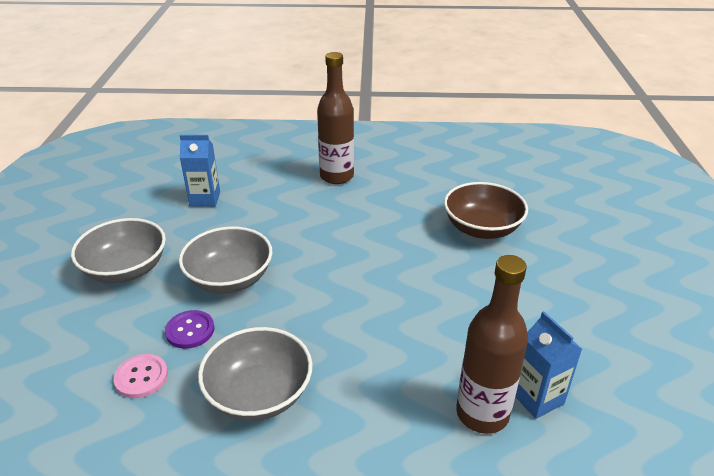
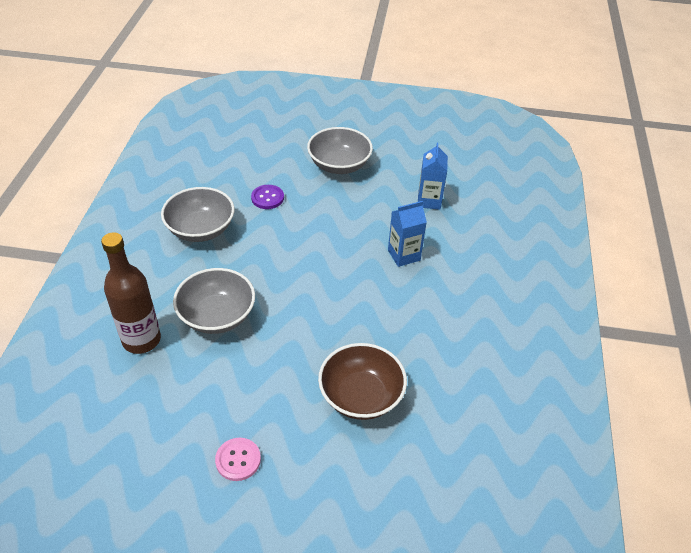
camera: 95 degrees right, 10 degrees up
pink button [113,354,168,398] -> pink button moved to [215,438,261,481]
grey bowl [179,226,272,294] -> grey bowl moved to [173,268,255,334]
brown bottle [317,52,354,184] -> none
blue carton [515,311,582,419] -> blue carton moved to [388,201,427,267]

